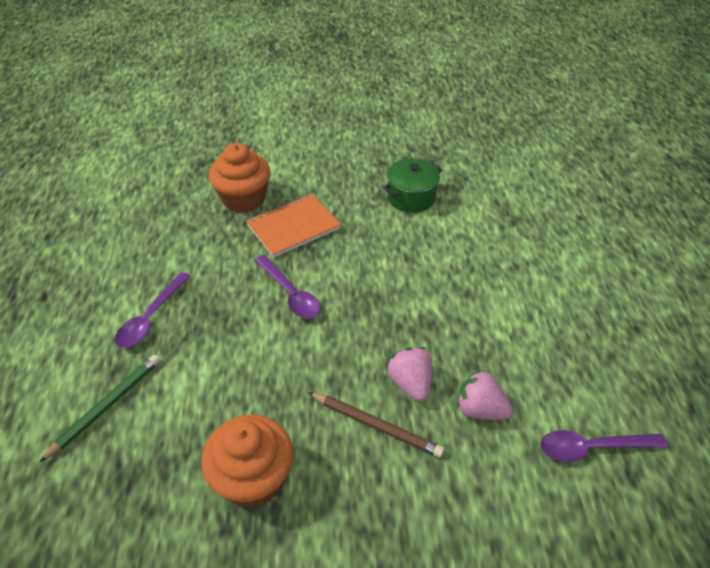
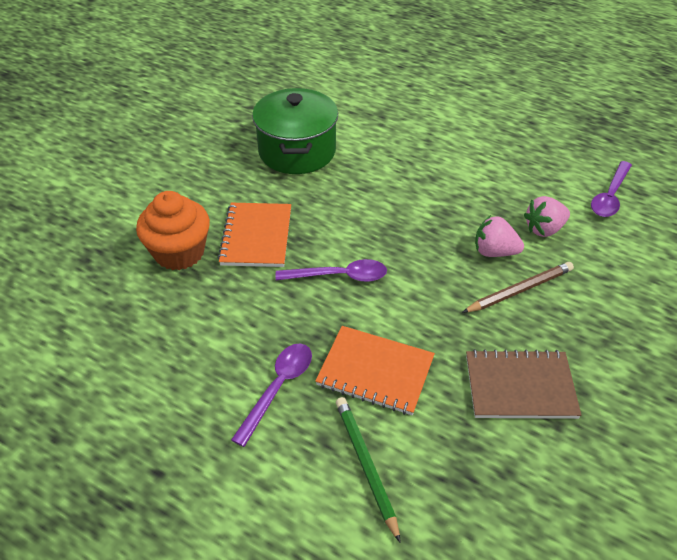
camera: 55 degrees left, 0 degrees up
purple spoon [115,272,191,348] -> purple spoon turned 120 degrees counterclockwise [231,344,312,447]
orange cupcake [201,415,293,508] -> brown notebook [466,349,581,419]
green pot [383,159,442,213] -> green pot [252,88,338,174], size x1.56
none -> orange notebook [315,326,435,415]

